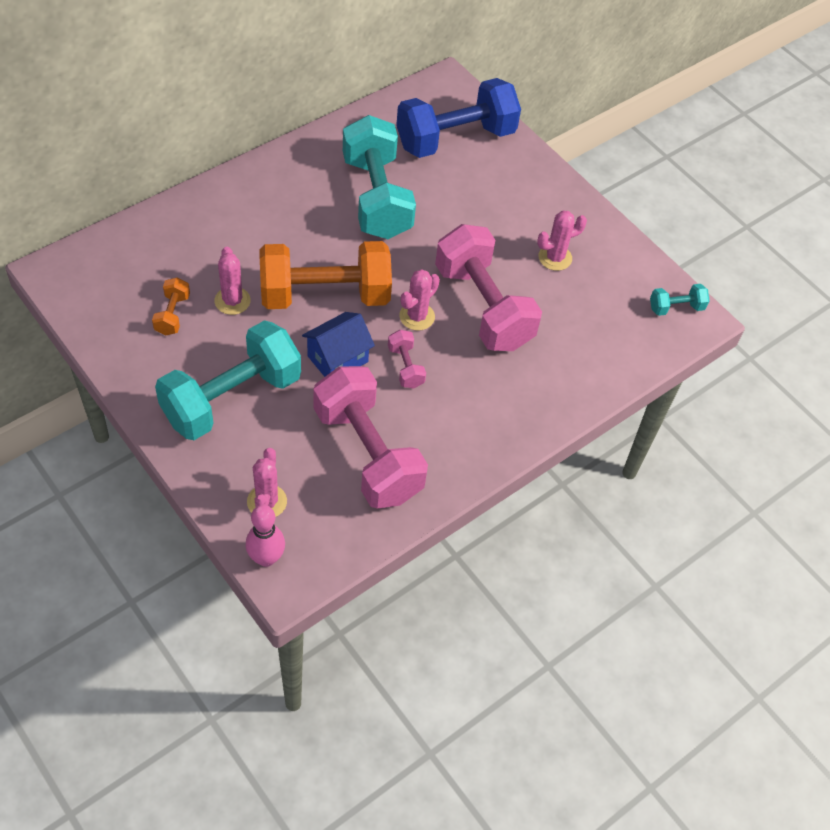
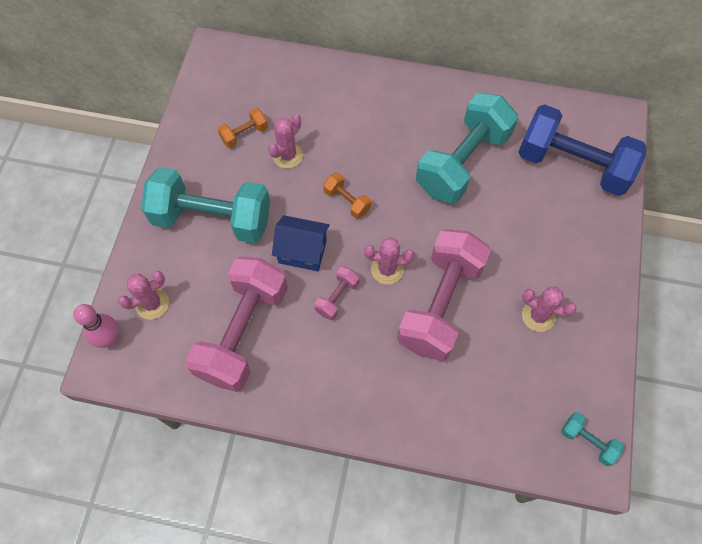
camera: 55 degrees right, 10 degrees up
orange dumbbell [260,241,392,309] -> orange dumbbell [323,173,371,219], size x0.43

